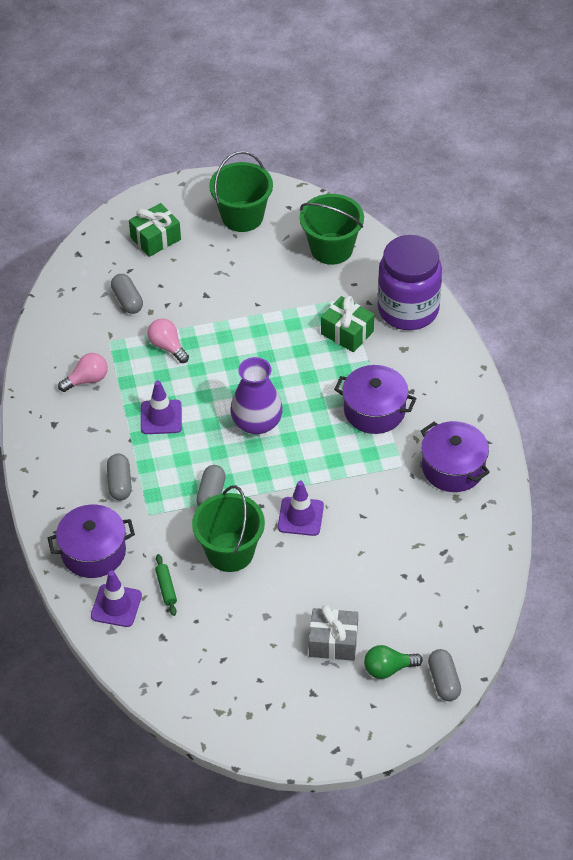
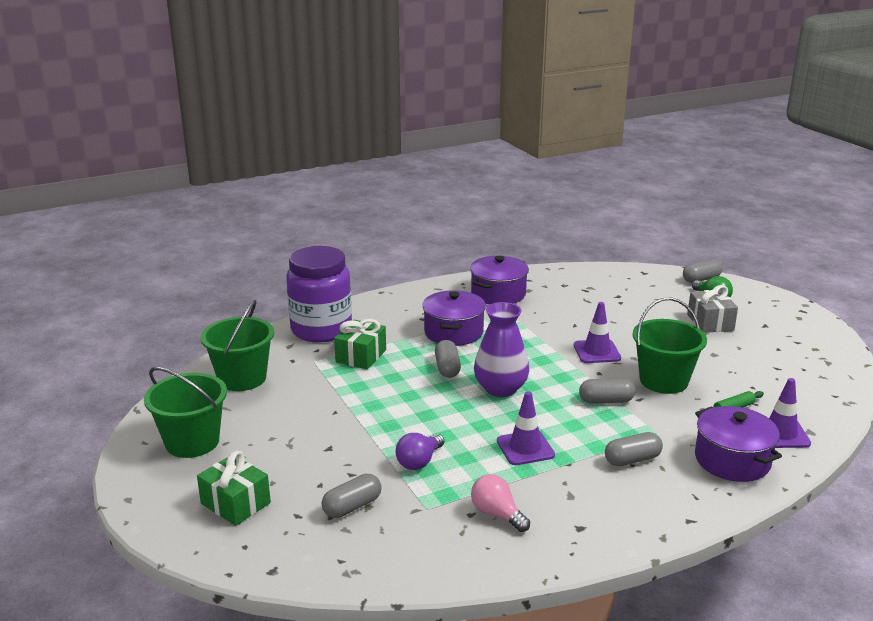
camera: 105 degrees left, 25 degrees down
pink light bulb [147,318,189,363] -> purple light bulb [396,433,444,470]
none -> grey capsule [435,340,461,378]

